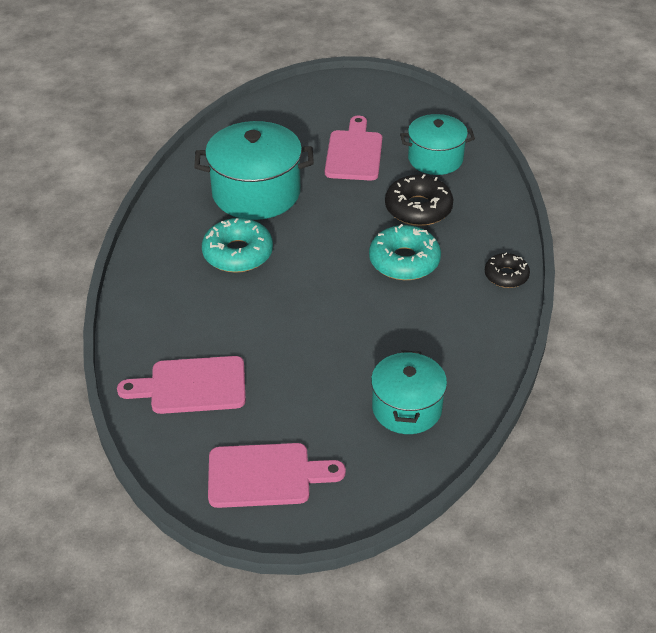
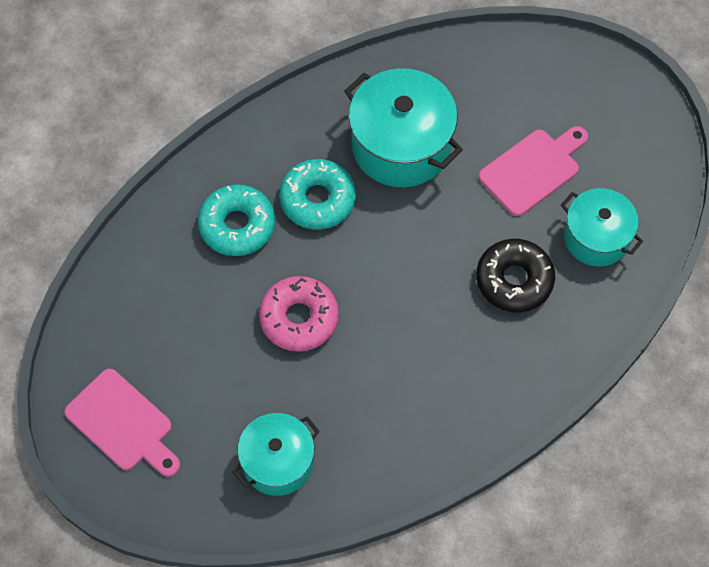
camera: 45 degrees right, 20 degrees up
pink cutting board [117,356,246,414] -> none
turquoise donut [369,224,441,280] -> turquoise donut moved to [198,184,275,256]
black donut [485,253,530,288] -> none
none -> pink donut [259,276,339,352]

